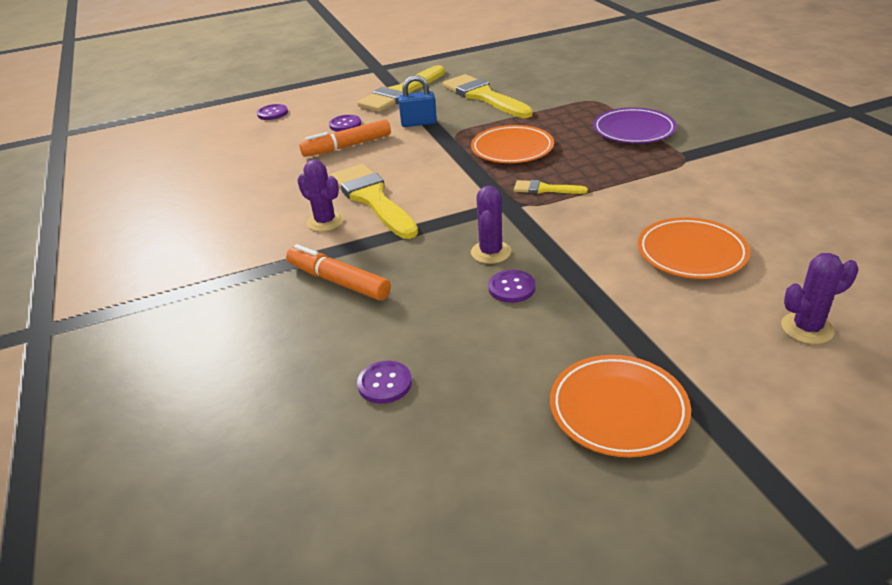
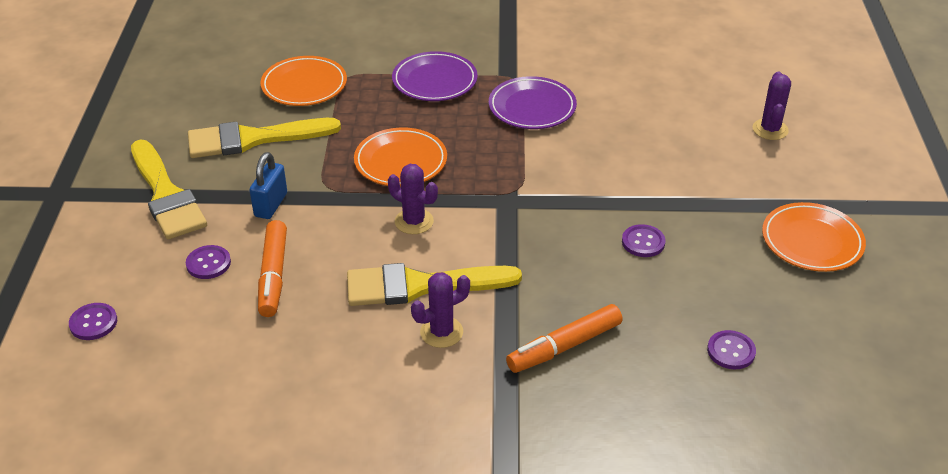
camera: 70 degrees left, 5 degrees up
purple cactus [471,186,511,264] -> purple cactus moved to [388,164,438,234]
yellow brush [514,180,588,194] -> none
orange plate [638,217,750,279] -> orange plate moved to [260,56,347,106]
none -> purple plate [489,76,577,129]

